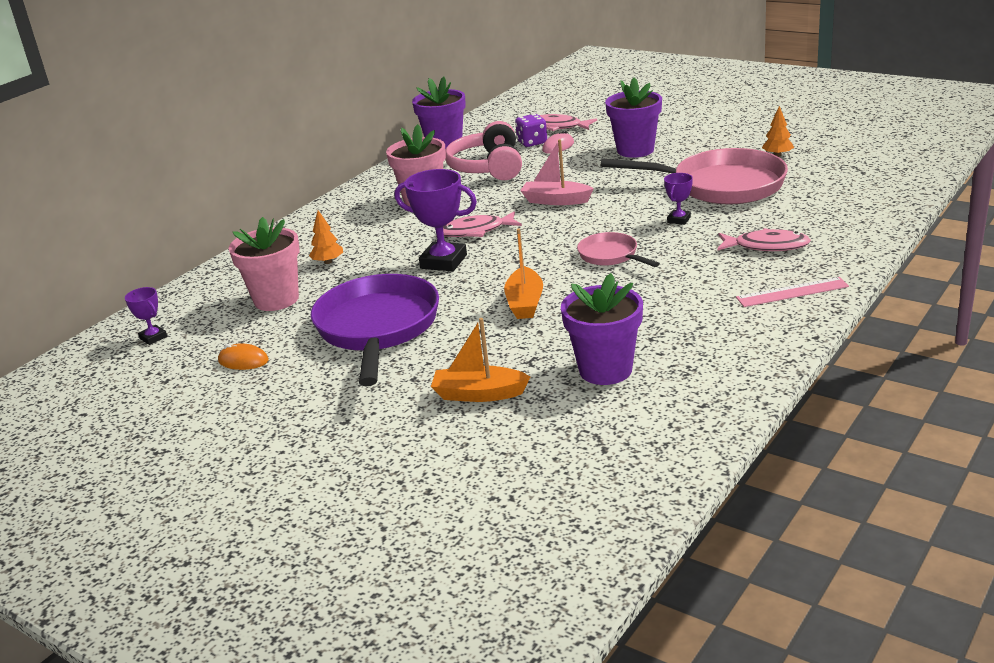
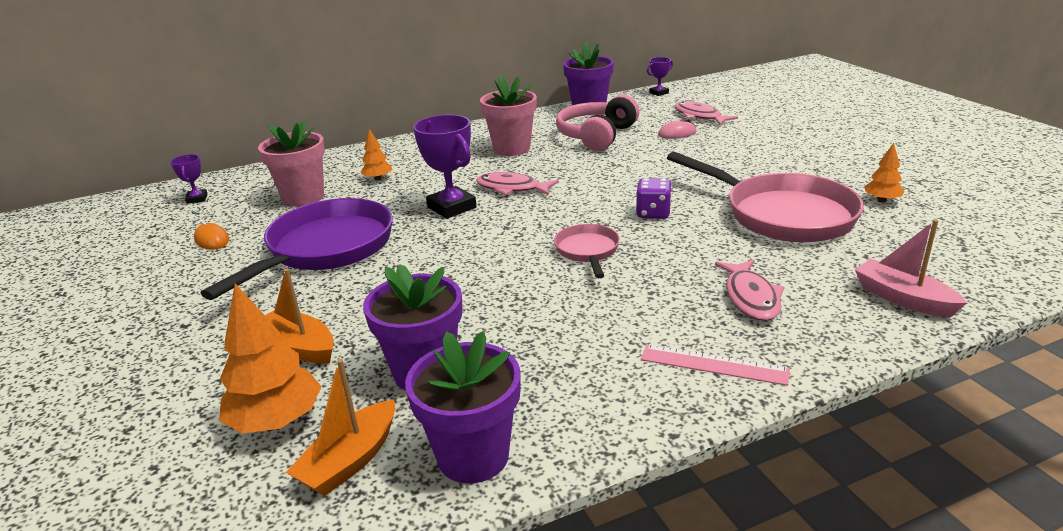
camera: 30 degrees right, 0 degrees up
orange boat [504,229,543,319] -> orange boat moved to [286,359,395,496]
purple dice [515,114,547,147] -> purple dice moved to [636,178,671,219]
pink boat [520,139,594,205] -> pink boat moved to [855,219,967,317]
purple flower pot [605,77,662,158] -> purple flower pot moved to [405,331,521,483]
purple trophy [664,173,693,225] -> purple trophy moved to [647,57,673,96]
pink fish [717,228,811,251] -> pink fish turned 45 degrees clockwise [715,259,784,321]
none -> orange tree [219,284,322,434]

